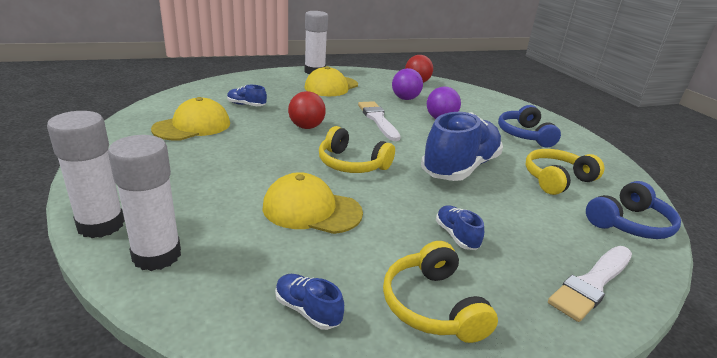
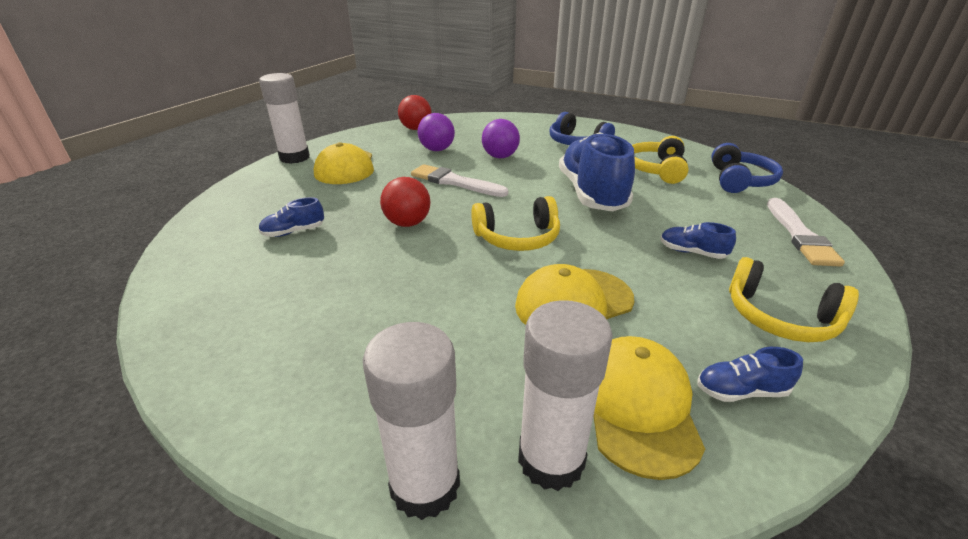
camera: 40 degrees left, 5 degrees up
yellow cap [151,97,230,141] -> yellow cap moved to [594,336,705,480]

